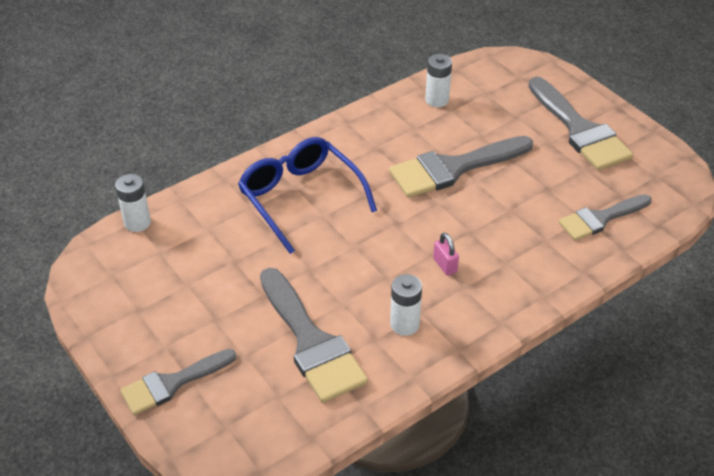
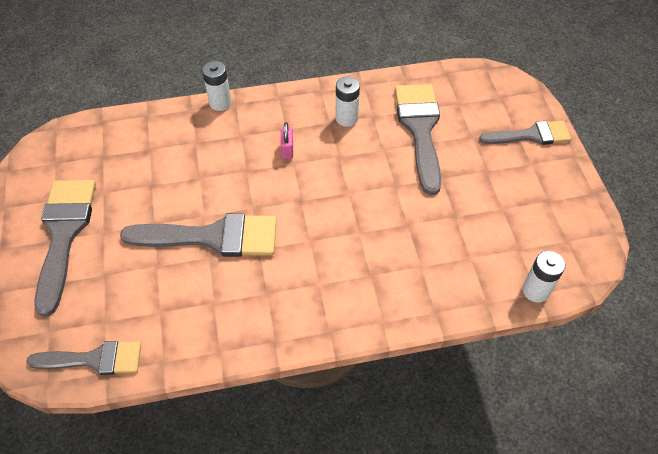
camera: 155 degrees left, 10 degrees up
blue glasses [238,137,377,254] -> none
white battery [425,54,452,107] -> white battery moved to [202,61,231,111]
grey brush [558,194,652,240] -> grey brush moved to [26,341,141,375]

